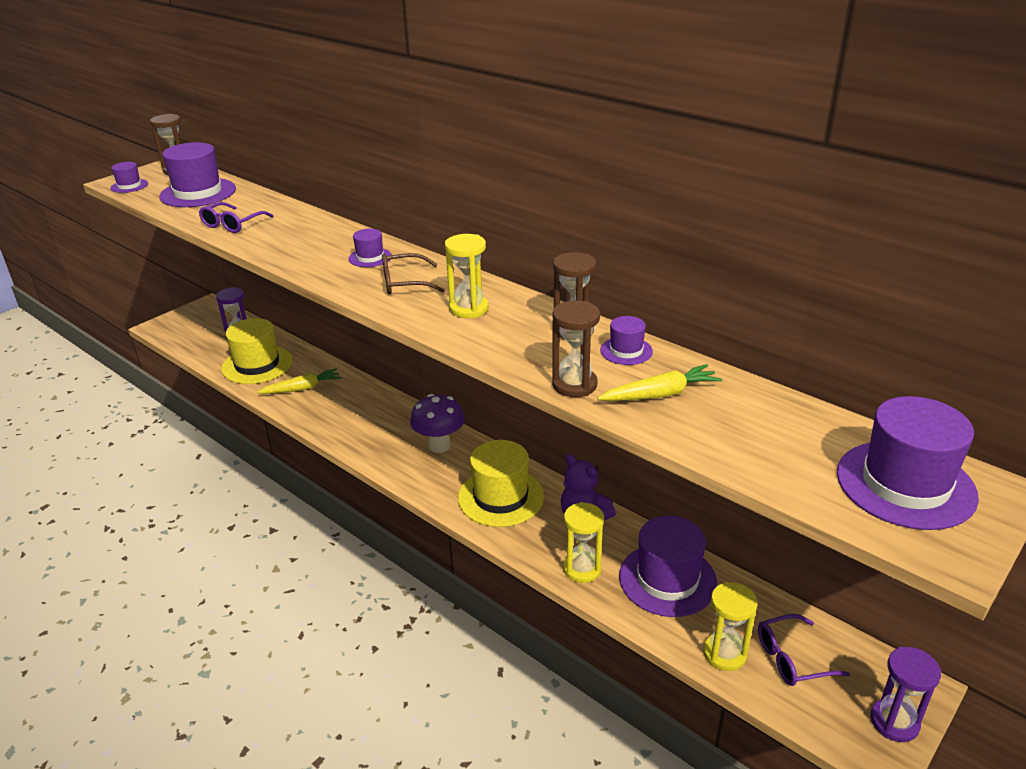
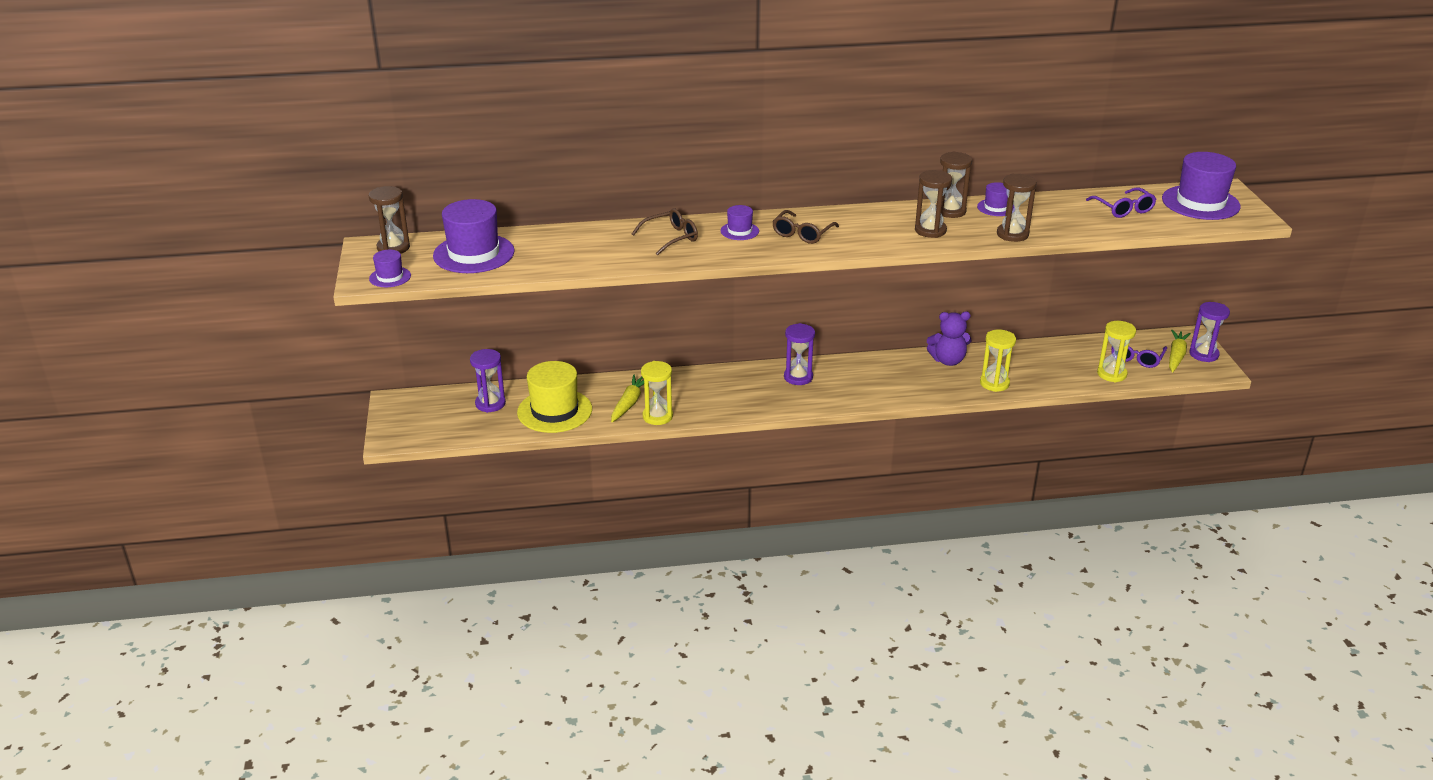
camera: 50 degrees left, 0 degrees up
purple glasses [199,202,274,233] -> purple glasses moved to [1086,188,1156,218]
purple mushroom [410,394,465,453] -> purple hourglass [784,323,815,385]
yellow hourglass [445,234,488,318] -> yellow hourglass moved to [641,361,673,425]
yellow hat [458,440,544,527] -> none
yellow carrot [597,364,722,401] -> yellow carrot moved to [1169,330,1191,372]
purple hat [619,516,717,617] -> none
none -> brown glasses [632,209,698,256]
none -> brown hourglass [915,170,952,238]

